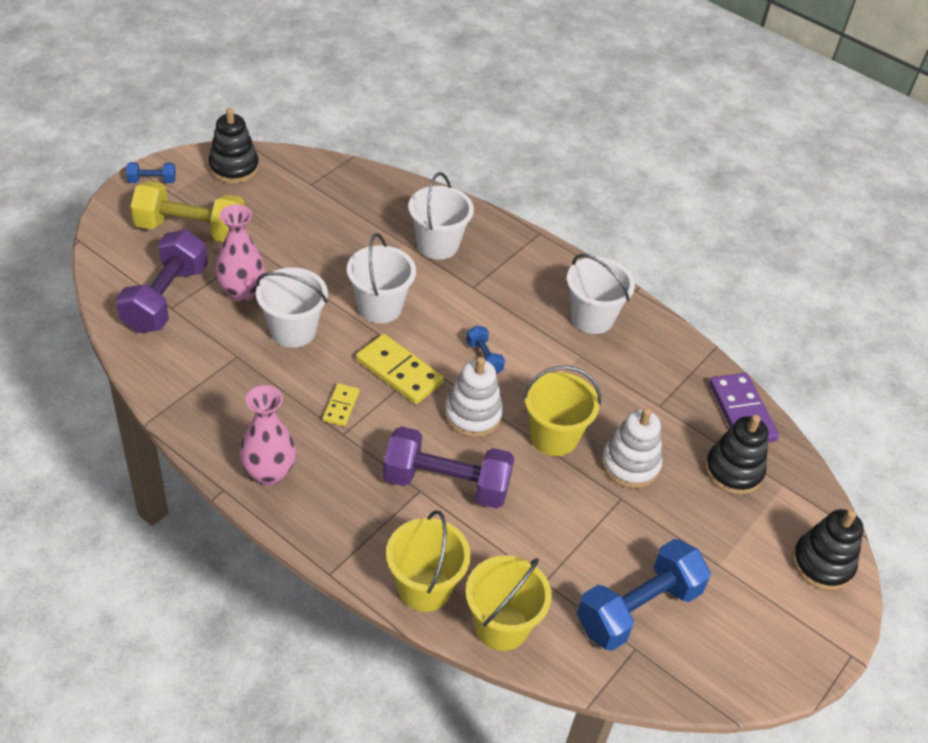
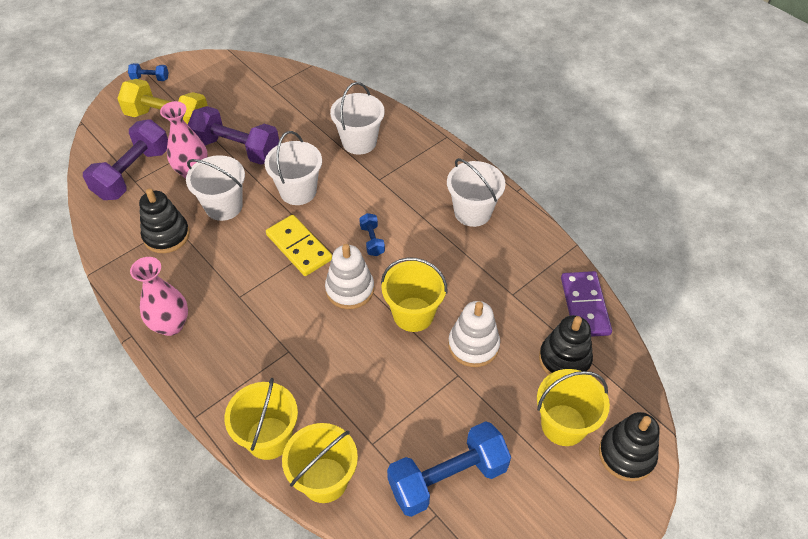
camera: 15 degrees right, 5 degrees up
black stacking toy [208,108,259,183] -> black stacking toy moved to [139,188,190,253]
yellow domino [323,383,359,426] -> none
purple dumbbell [383,426,514,509] -> purple dumbbell moved to [188,106,279,165]
none -> yellow bucket [537,369,610,446]

